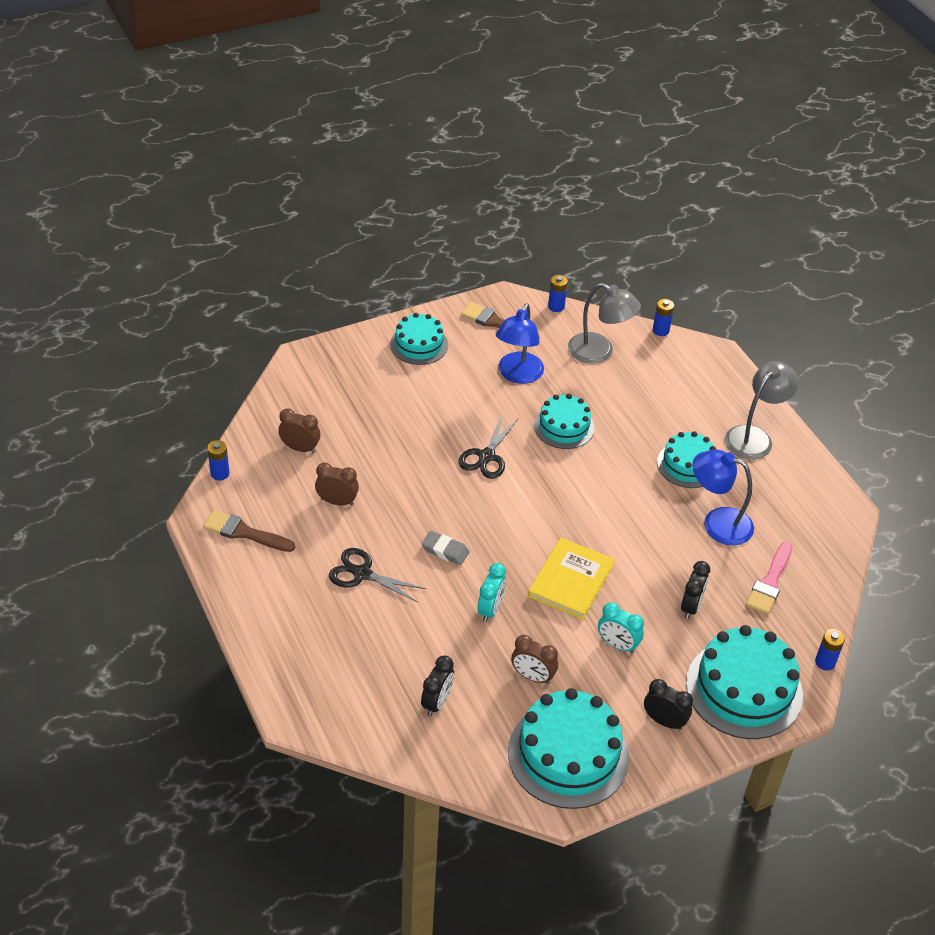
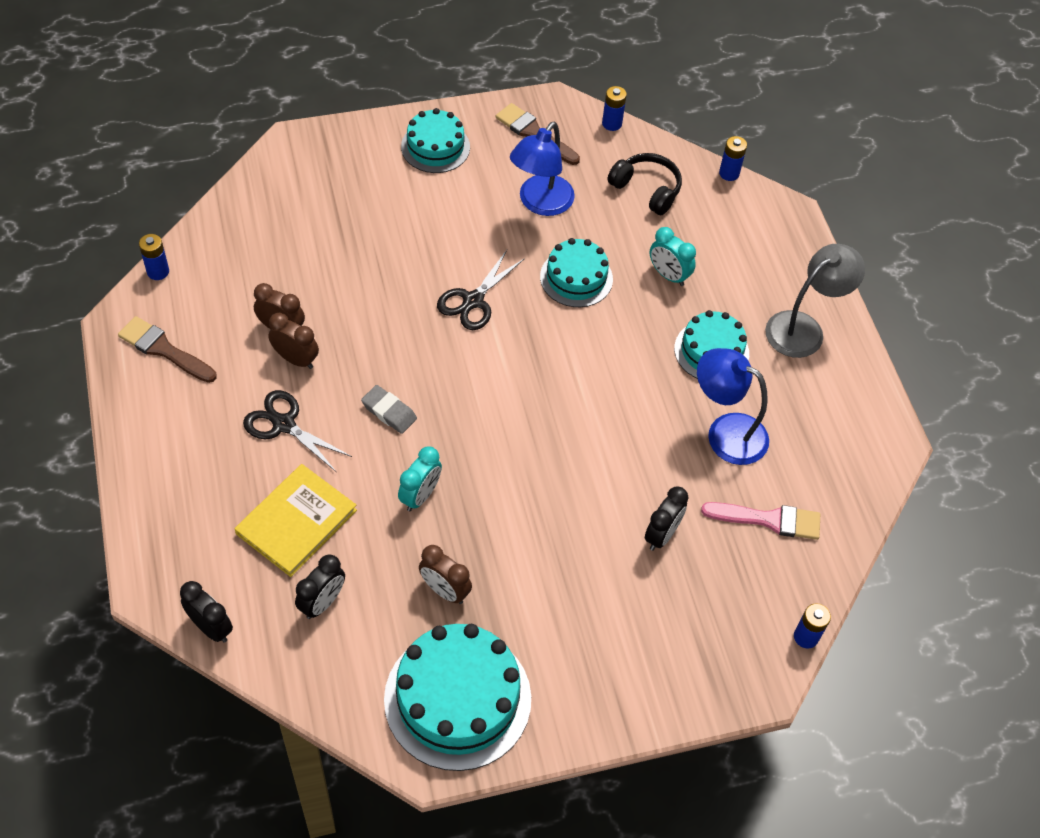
camera: 10 degrees right, 10 degrees up
brown clock [278,408,320,453] -> brown clock moved to [268,313,319,369]
yellow book [528,538,615,620] -> yellow book moved to [235,464,357,577]
grey lamp [568,283,641,364] -> black headphones [607,153,682,215]
turquoise clock [598,602,644,653] -> turquoise clock moved to [650,227,696,286]
black clock [644,679,693,730] -> black clock moved to [180,581,233,643]
turquoise cake [686,625,803,739] -> none
pink brush [746,542,793,615] -> pink brush turned 120 degrees counterclockwise [701,502,820,540]

